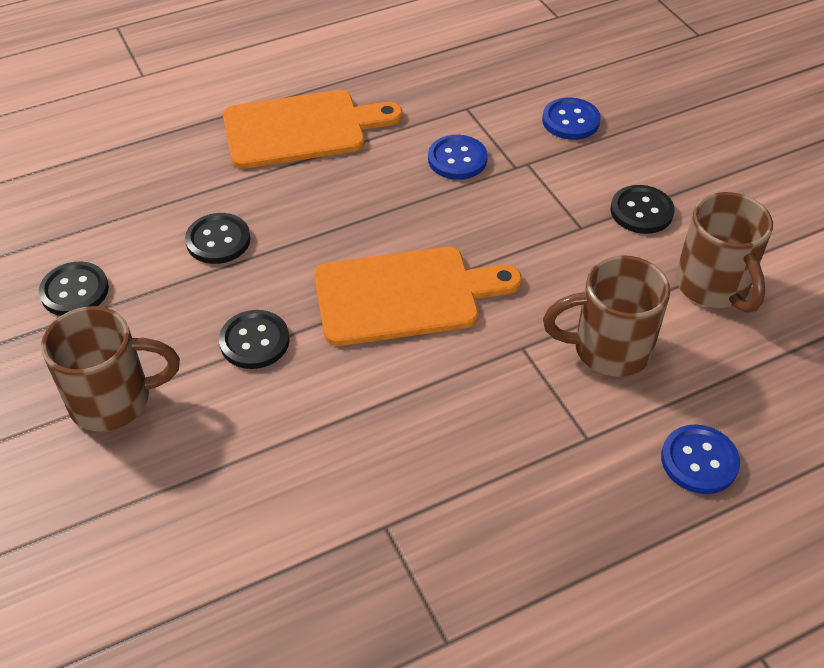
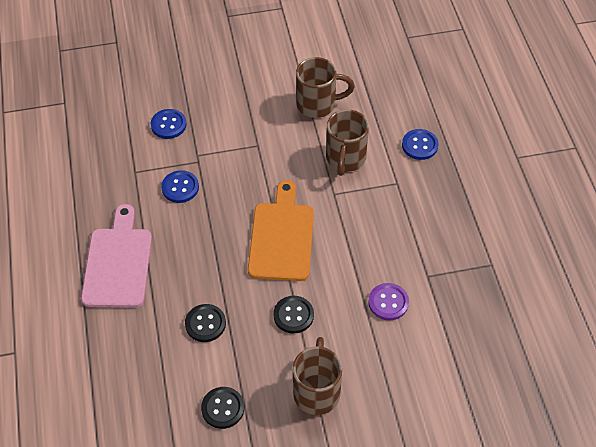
camera: 75 degrees left, 5 degrees up
orange cutting board [223,90,403,169] -> pink cutting board [81,204,152,308]
black button [610,185,675,234] -> none
none -> purple button [368,283,409,320]

